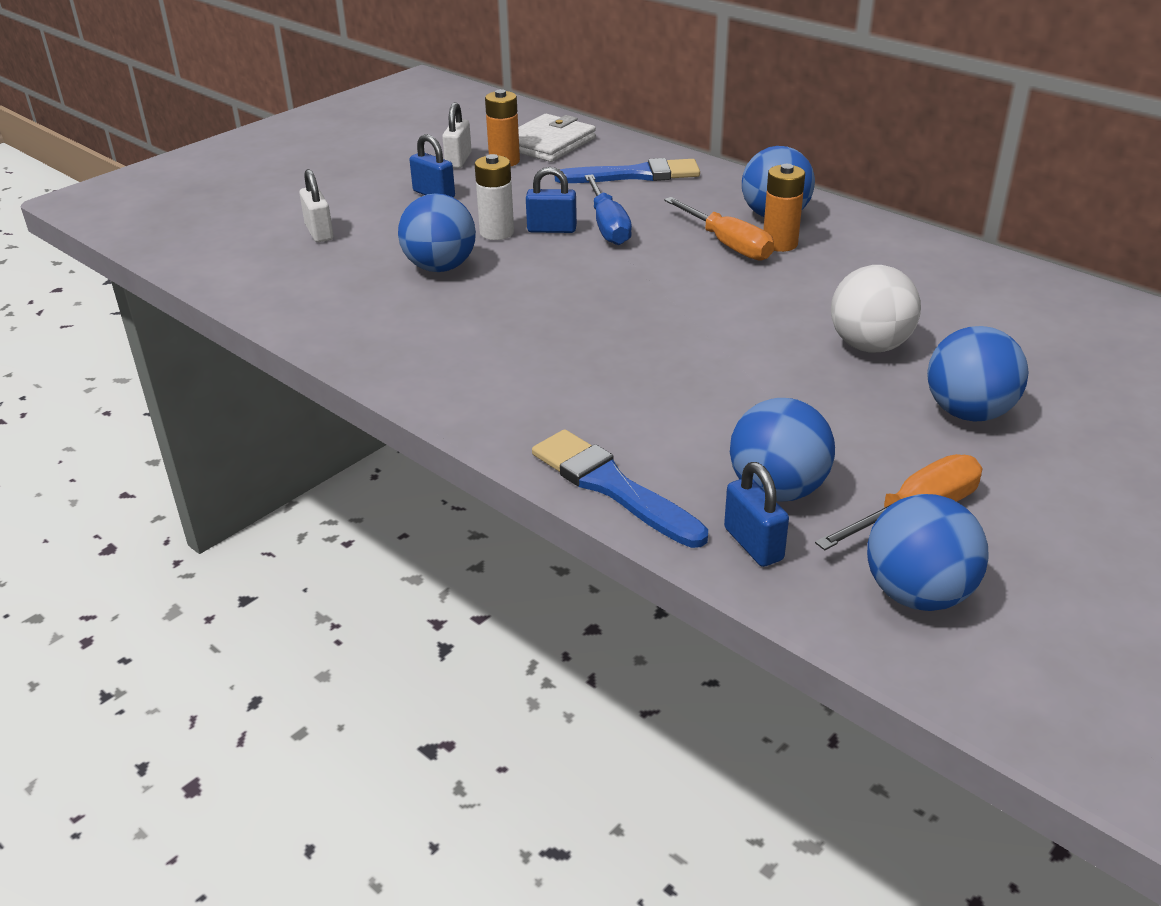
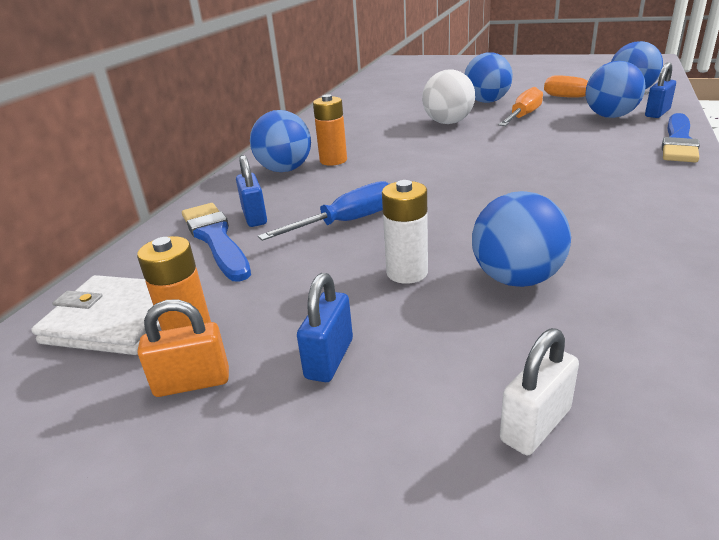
camera: 110 degrees left, 5 degrees down
white padlock [442,102,472,169] -> orange padlock [138,300,229,397]
blue padlock [526,167,577,233] -> blue padlock moved to [236,155,267,227]
orange screwdriver [664,197,774,261] -> orange screwdriver moved to [499,87,543,126]

